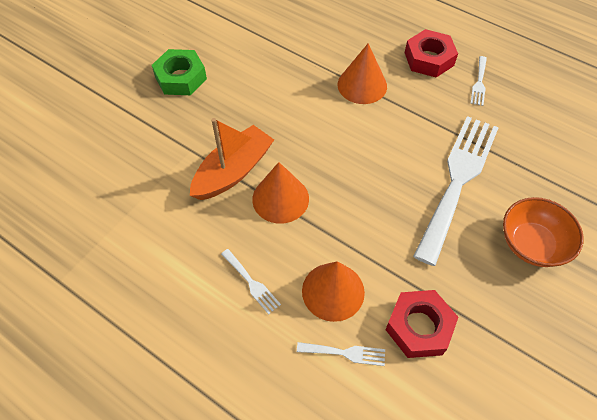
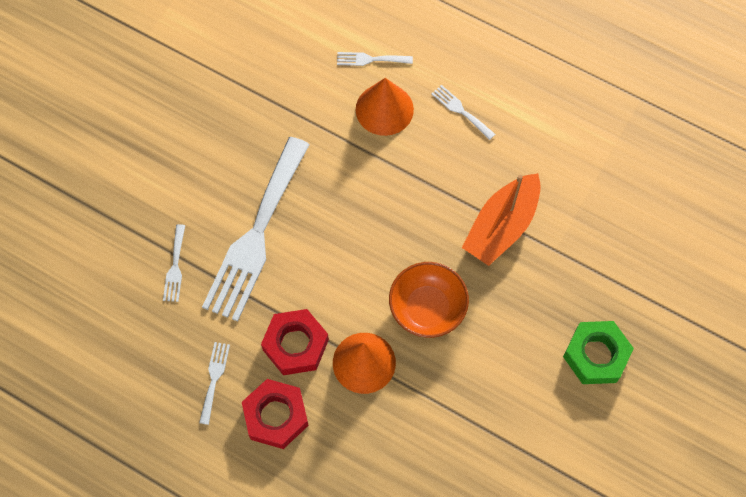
camera: 175 degrees right, 10 degrees up
orange cone [252,162,309,224] -> none
red nut [385,290,458,358] -> red nut moved to [261,309,329,375]
orange bowl [503,197,584,267] -> orange bowl moved to [389,262,469,338]
none -> white fork [163,224,185,302]

